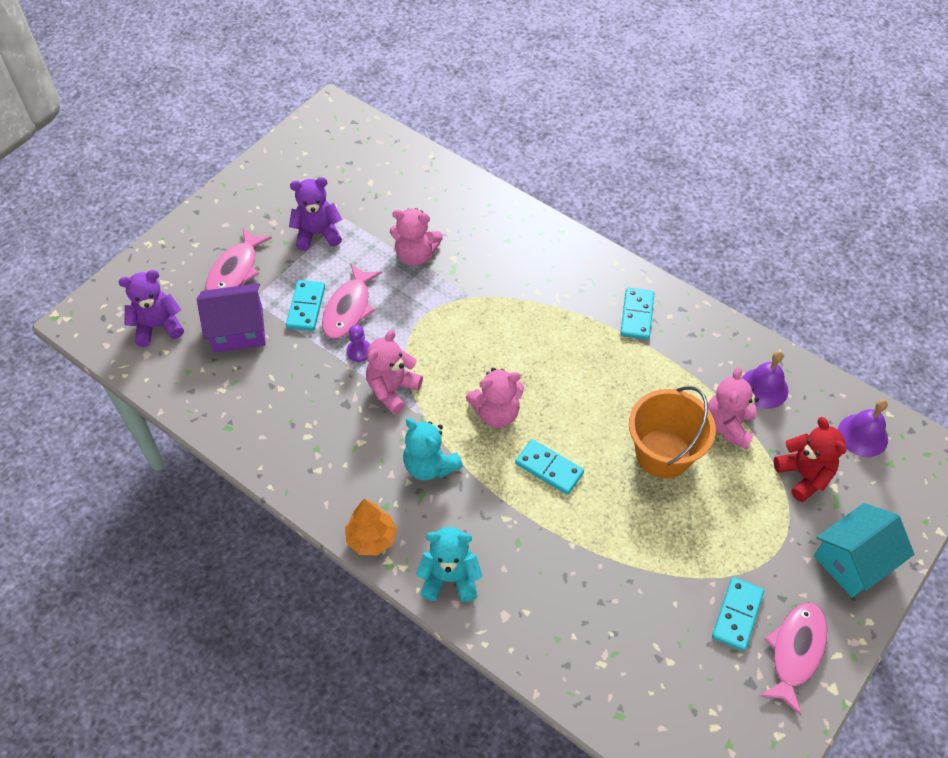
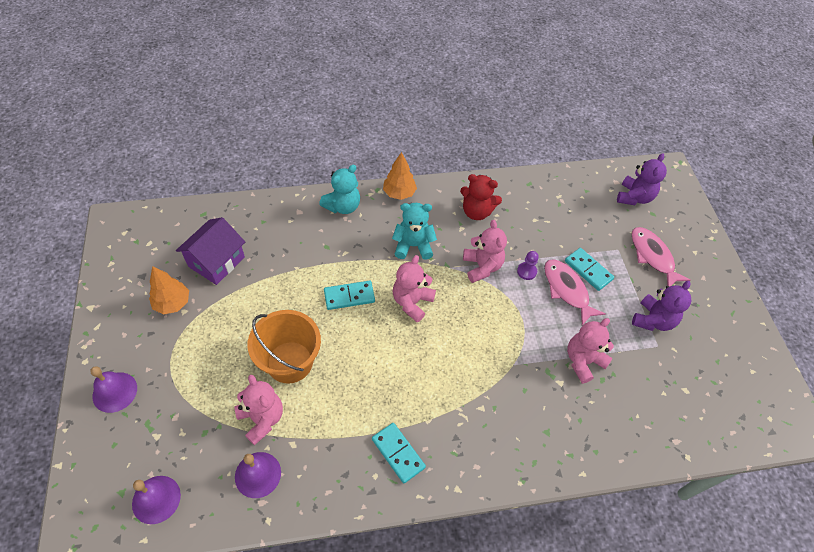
camera: 130 degrees right, 0 degrees up
purple house [197,283,266,353] -> purple house moved to [176,217,245,285]
turquoise domino [712,577,764,651] -> orange tree [149,266,189,315]
pink fish [760,602,827,715] -> none
red teddy bear [774,417,847,502] -> red teddy bear moved to [460,174,502,220]
turquoise house [814,503,914,597] -> purple bell [90,366,137,413]

